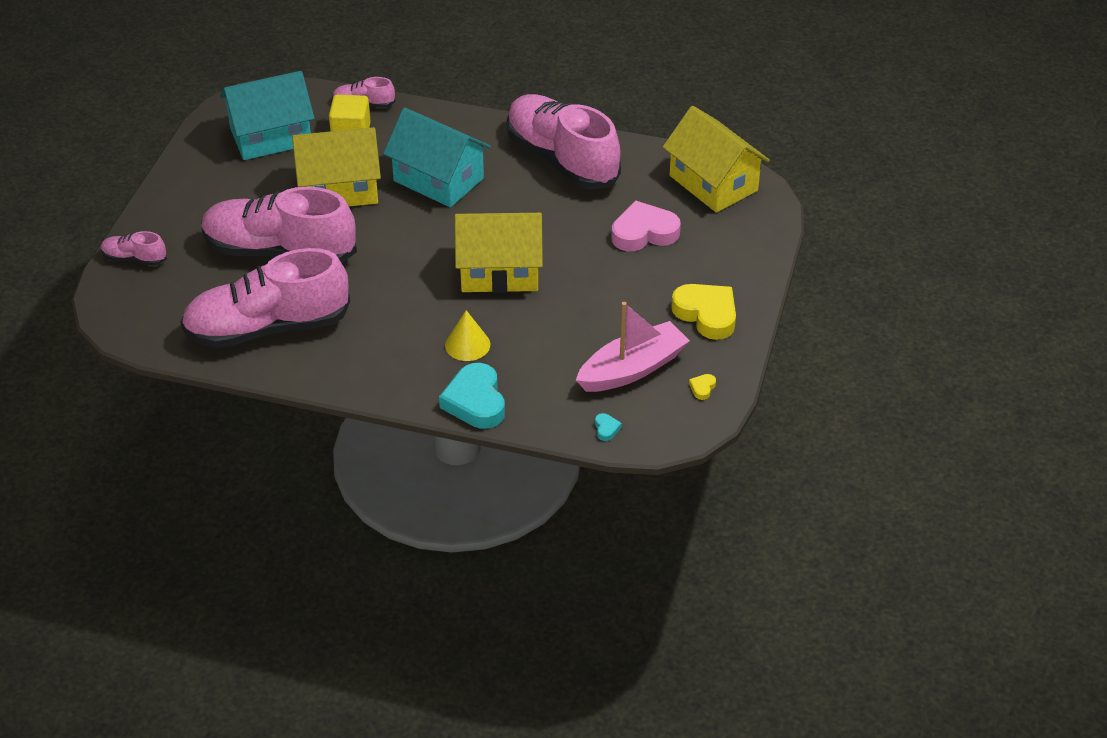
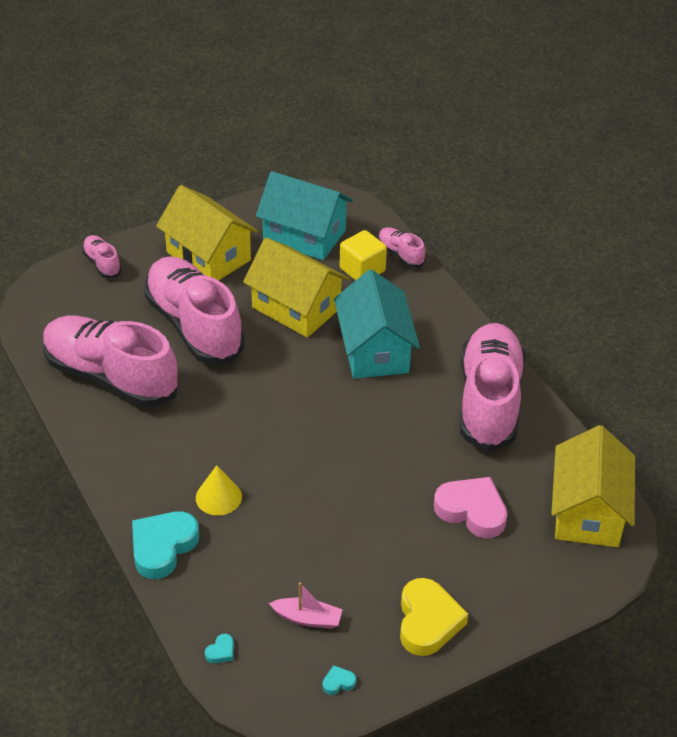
camera: 45 degrees right, 0 degrees up
yellow house [455,213,543,293] -> yellow house moved to [156,185,258,281]
pink boat [576,302,690,392] -> pink boat [269,582,343,629], size x0.54
yellow heart [689,374,716,400] -> turquoise heart [323,665,356,695]

